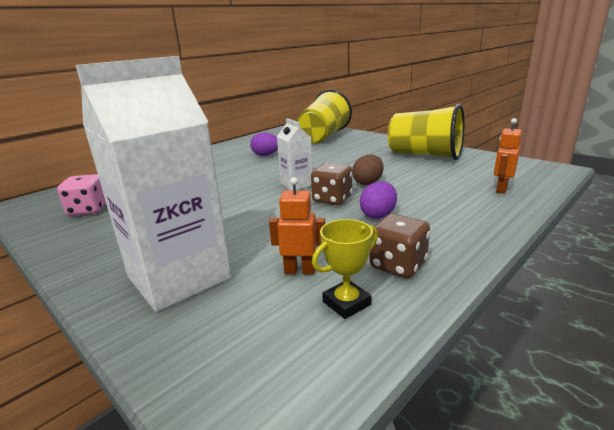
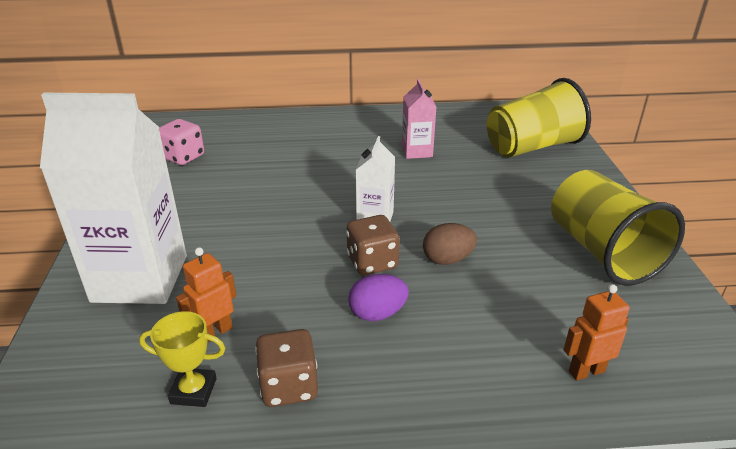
camera: 40 degrees right, 10 degrees up
purple egg [250,132,278,156] -> pink carton [402,79,436,159]
orange robot [269,177,325,275] -> orange robot turned 90 degrees counterclockwise [176,247,236,342]

